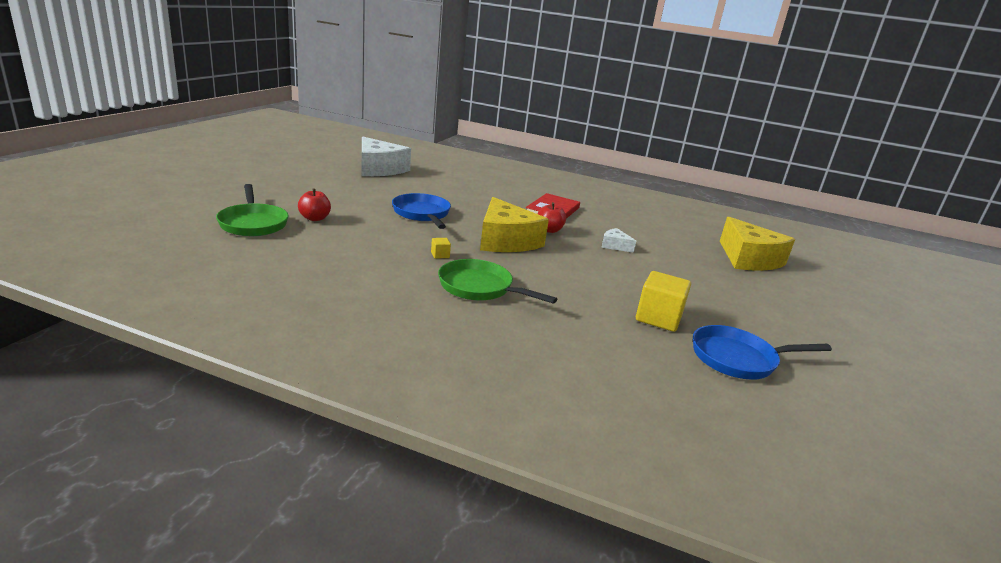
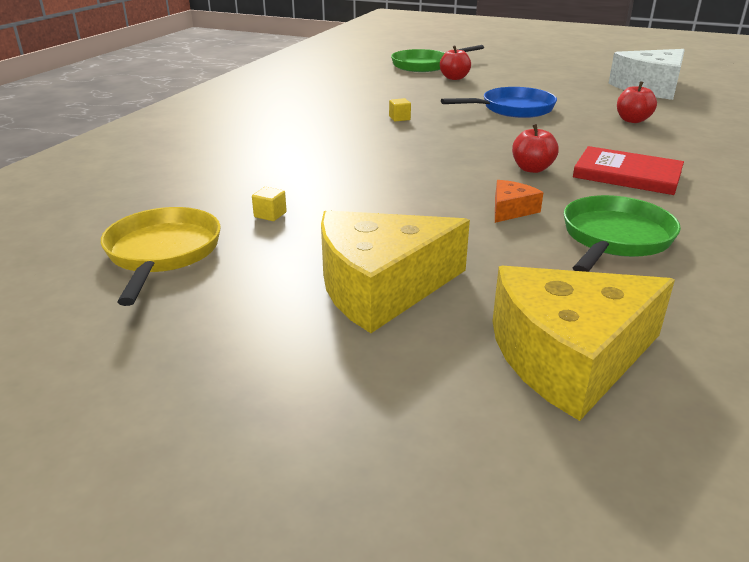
camera: 95 degrees right, 5 degrees up
green pan [438,259,557,304] -> green pan moved to [564,195,681,272]
yellow cheese [480,197,549,252] -> yellow cheese moved to [321,210,470,333]
white cheese [601,228,636,253] -> orange cheese [495,180,544,223]
yellow cube [636,271,691,332] -> yellow cube [252,187,287,221], size x0.44
blue pan [693,325,832,380] -> yellow pan [101,207,221,306]
none -> red apple [617,81,657,123]

